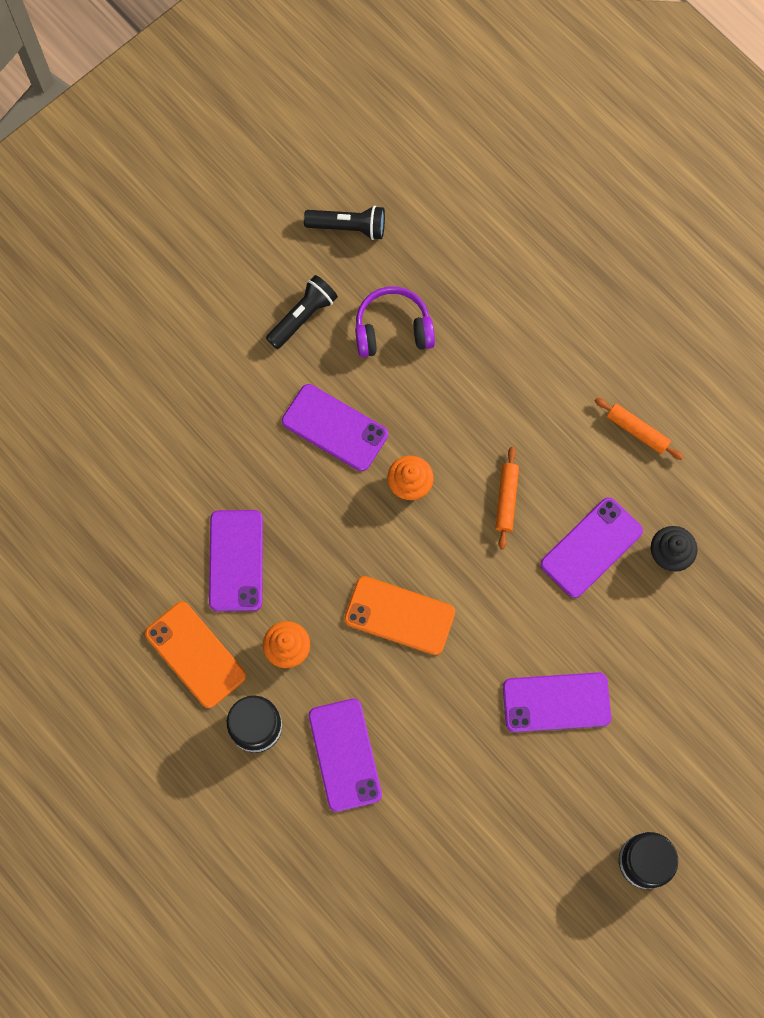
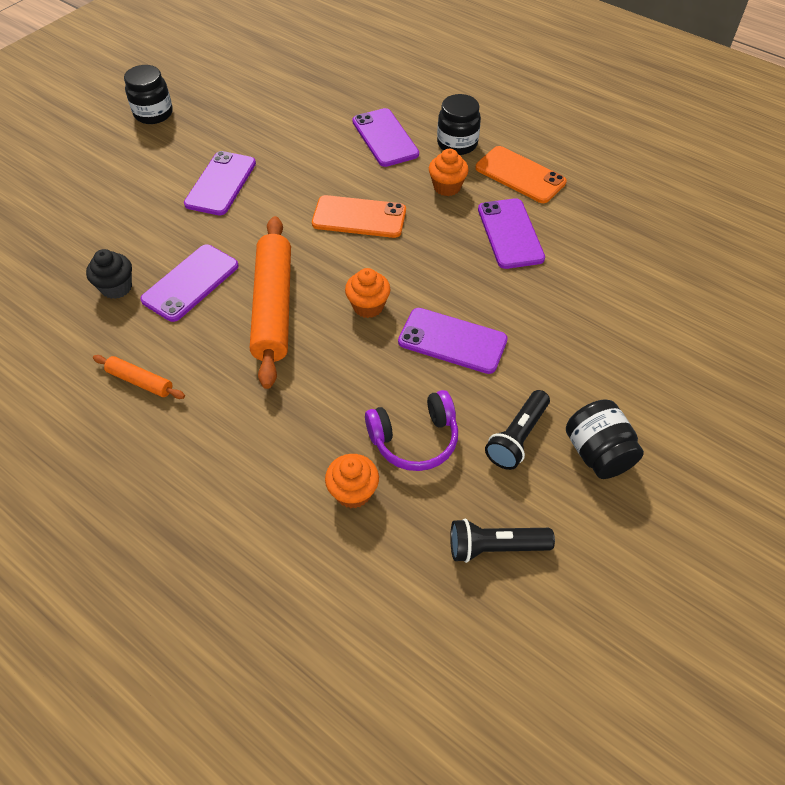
camera: 170 degrees right, 20 degrees down
orange rolling pin [495,447,519,549] -> orange rolling pin [250,216,291,389], size x2.13
purple phone [503,672,611,732] -> purple phone turned 60 degrees counterclockwise [184,151,256,215]
none -> orange cupcake [325,454,379,509]
none -> black jar [566,400,644,479]

